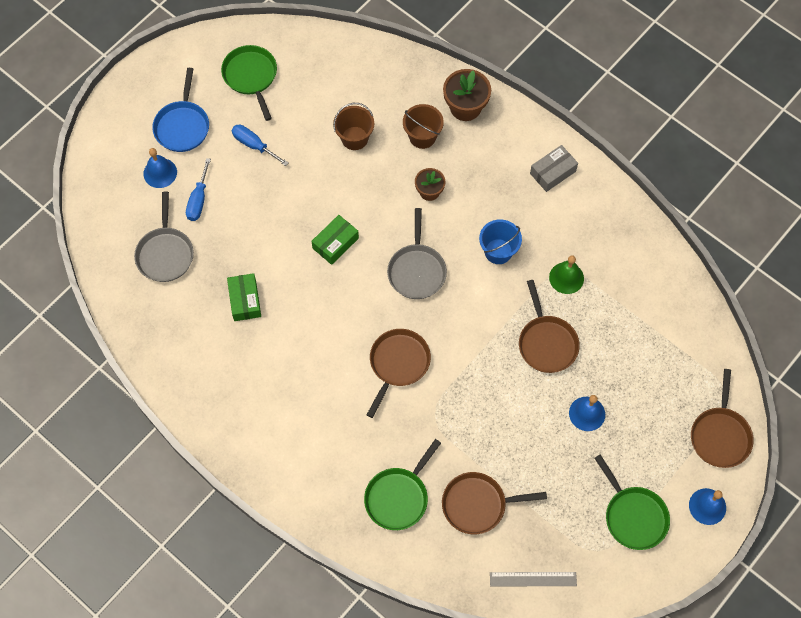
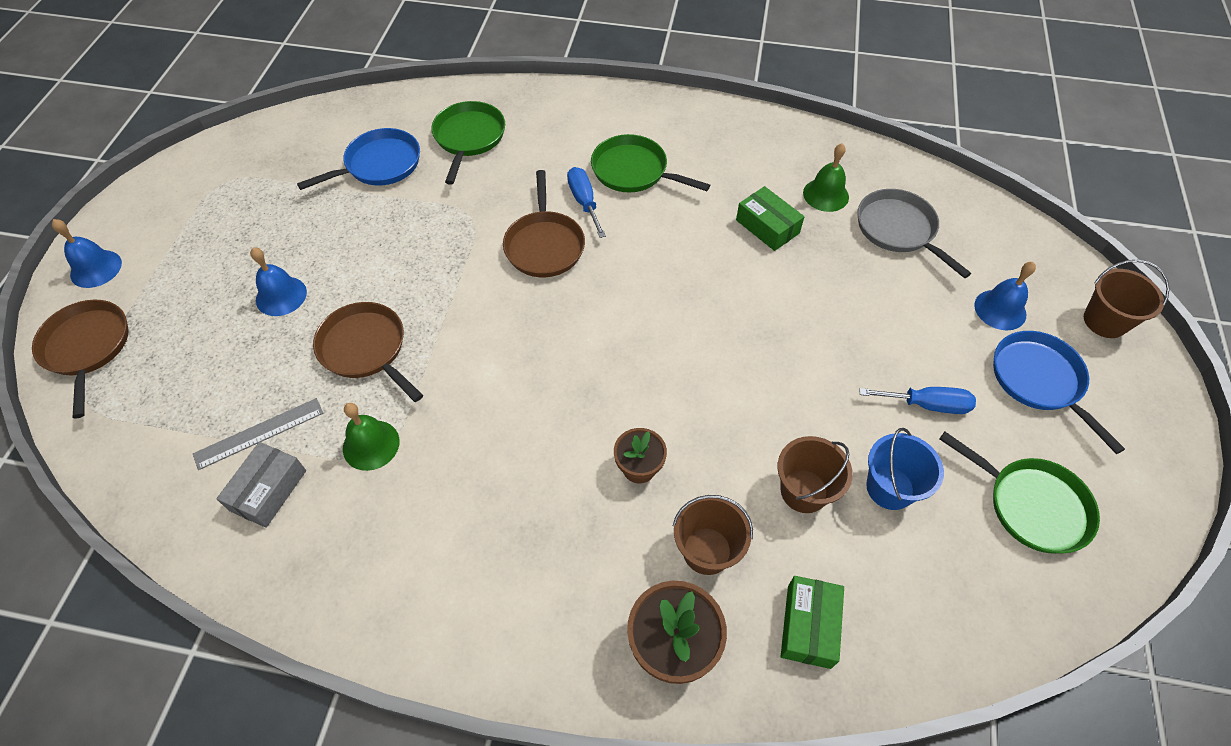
camera: 150 degrees right, 10 degrees down
blue screwdriver [186,158,211,221] -> blue screwdriver moved to [567,167,606,238]
green box [311,215,359,265] -> green box moved to [781,576,844,669]
grey pan [387,208,447,299] -> none
brown pan [442,472,547,534] -> blue pan [297,128,420,190]
blue bucket [479,219,522,264] -> blue bucket moved to [866,428,944,510]
grey ruler [490,572,577,586] -> grey ruler moved to [193,398,323,470]
grey box [530,145,578,192] -> grey box moved to [216,442,306,528]
green pan [595,454,670,550] -> green pan moved to [591,134,710,193]
none -> green bell [803,143,849,212]
none -> brown bucket [1084,260,1170,338]

